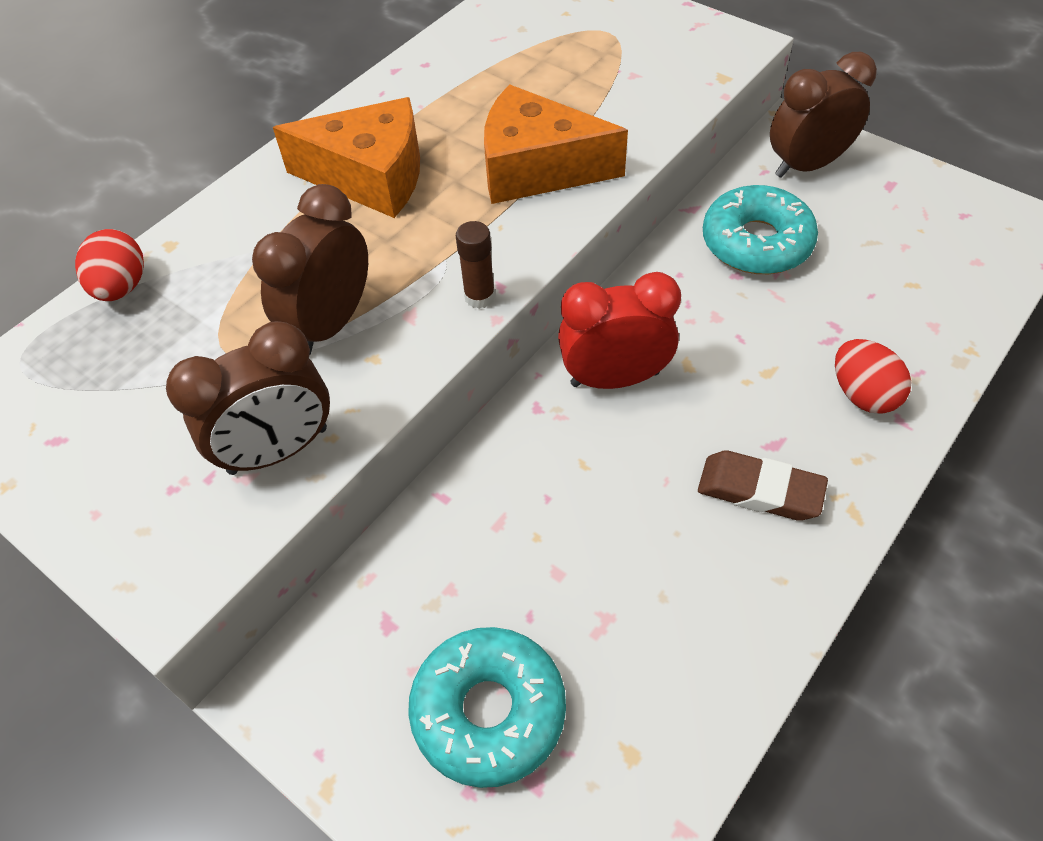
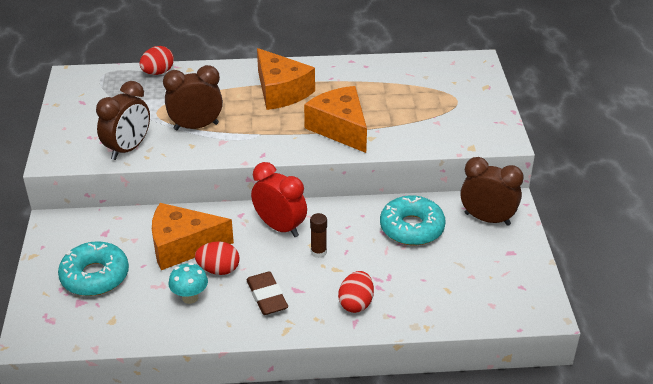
camera: 45 degrees right, 15 degrees down
brown clock [166,321,330,475] -> brown clock turned 75 degrees counterclockwise [96,81,150,160]
brown glue stick [456,221,495,309] -> brown glue stick moved to [310,213,327,258]
none -> orange cheese [152,203,234,270]
none -> turquoise mushroom [169,262,208,304]
none -> red egg [195,241,239,275]

